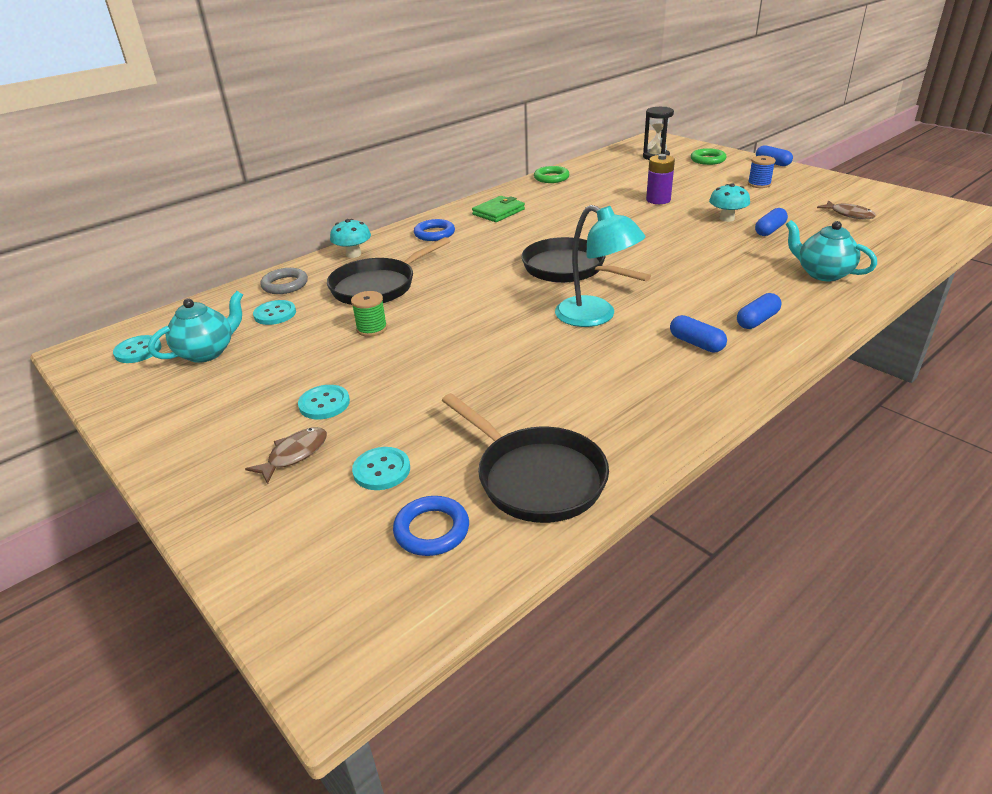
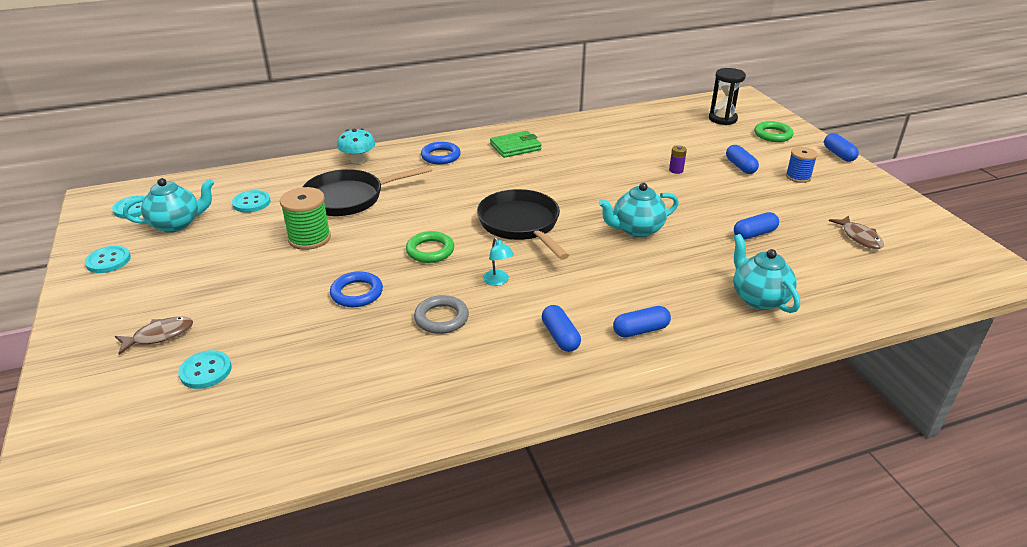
camera: 20 degrees right, 0 degrees up
grey ring [260,268,308,294] -> grey ring moved to [414,295,469,334]
turquoise button [298,385,350,419] -> turquoise button moved to [85,246,131,273]
green spool [351,291,387,337] -> green spool [280,187,331,250], size x1.50
blue ring [393,496,469,556] -> blue ring moved to [330,271,383,307]
black pan [442,393,609,523] -> none
green ring [534,166,569,183] -> green ring moved to [406,231,454,263]
turquoise lamp [555,205,645,327] -> turquoise lamp [483,237,514,286], size x0.45
purple battery [646,154,675,204] -> purple battery [669,145,687,174], size x0.56
turquoise mushroom [709,183,750,222] -> none
none -> turquoise teapot [599,183,679,238]
none -> blue capsule [726,145,759,174]

